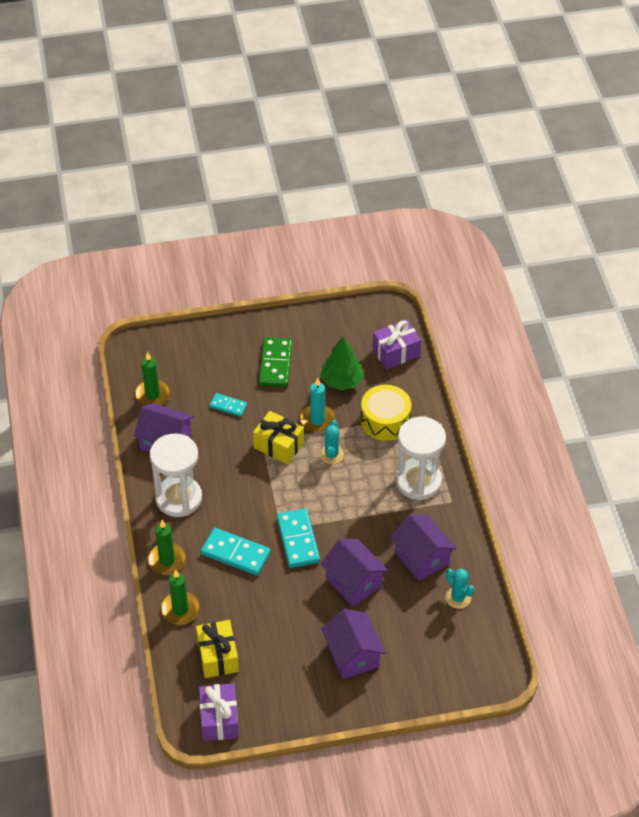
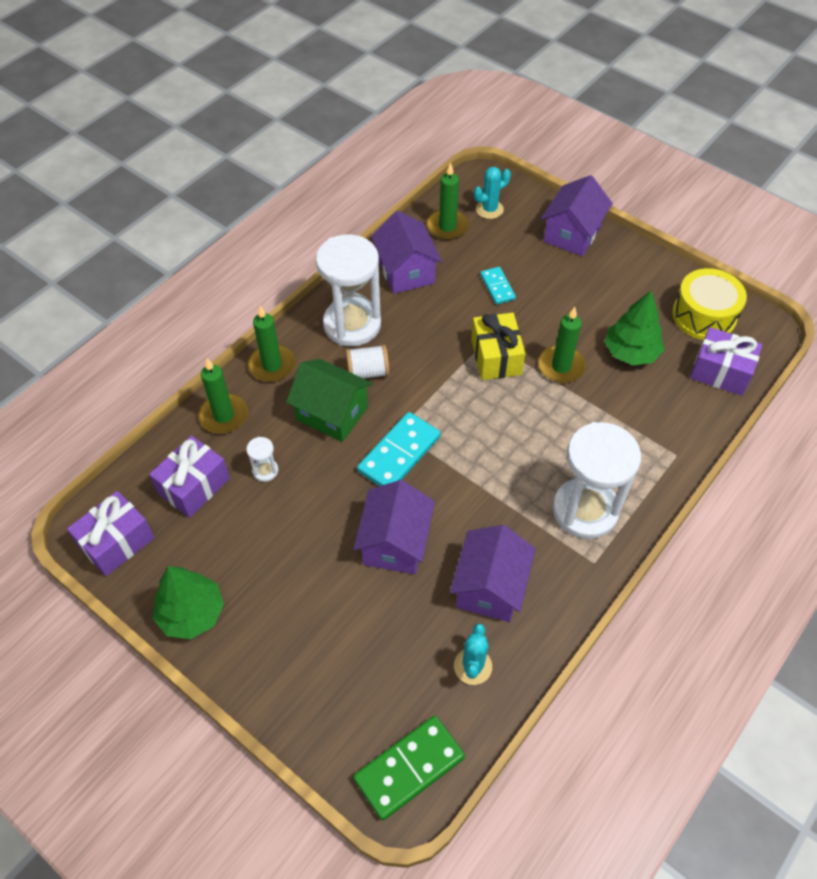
camera: 50 degrees right, 5 degrees up
yellow gift [196,620,239,678] -> purple gift [149,436,230,518]
turquoise domino [201,528,271,575] -> green house [286,359,373,442]
green domino [259,337,292,387] -> green domino moved to [353,716,465,820]
turquoise candle [300,377,336,433] -> green candle [538,307,586,383]
turquoise cactus [320,420,344,464] -> turquoise cactus moved to [474,167,511,219]
purple house [321,609,386,679] -> purple house moved to [541,175,613,256]
yellow drum [361,385,411,441] -> yellow drum moved to [672,268,747,340]
none -> green tree [153,566,224,639]
none -> white hourglass [246,437,278,482]
none -> white spool [346,345,389,379]

